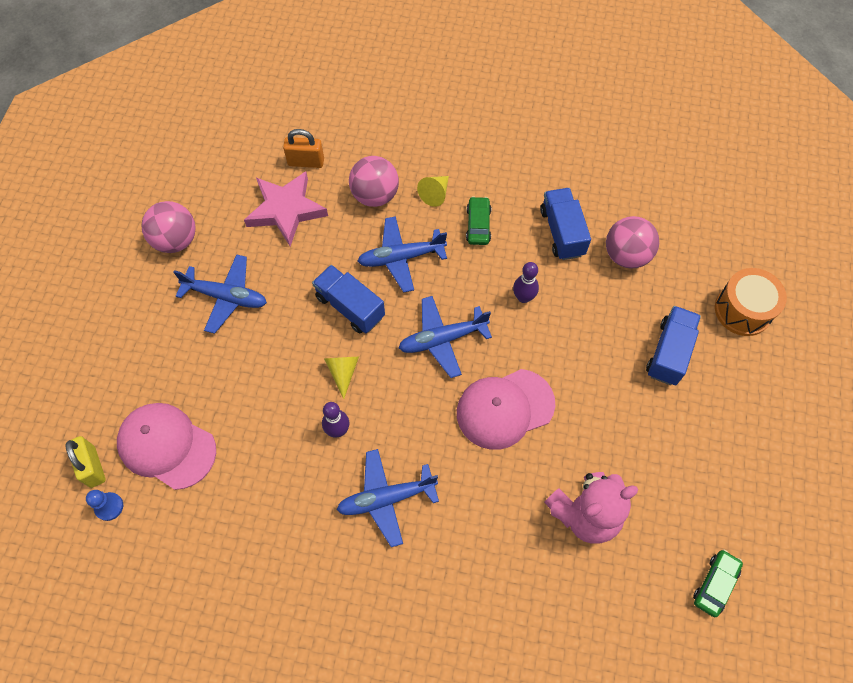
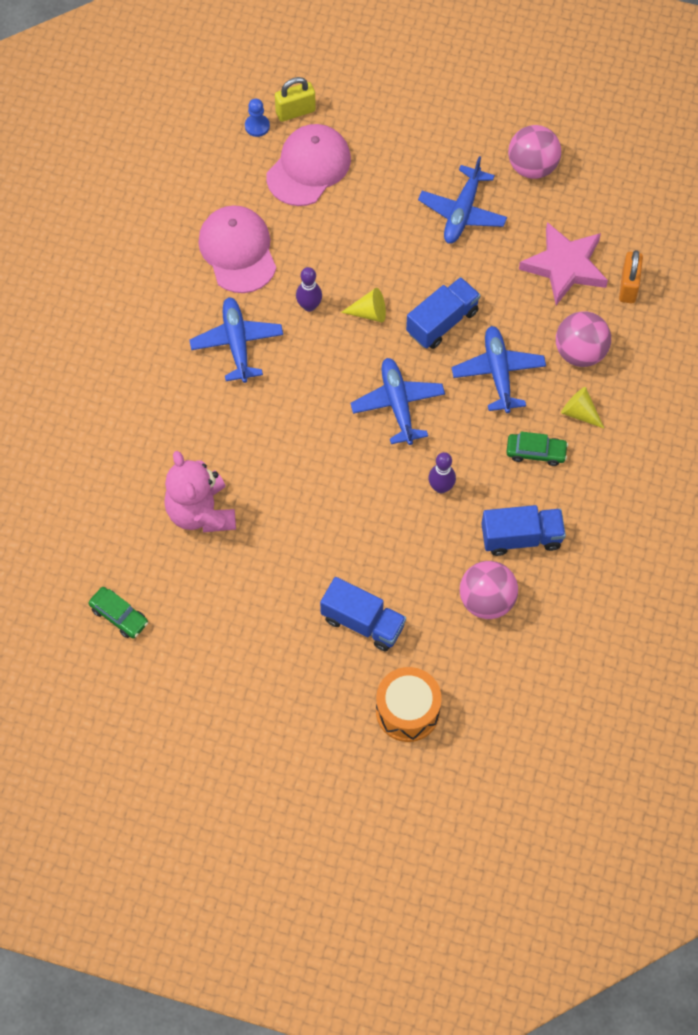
camera: 95 degrees right, 0 degrees up
pink cap [457,369,555,450] -> pink cap moved to [198,205,276,293]

